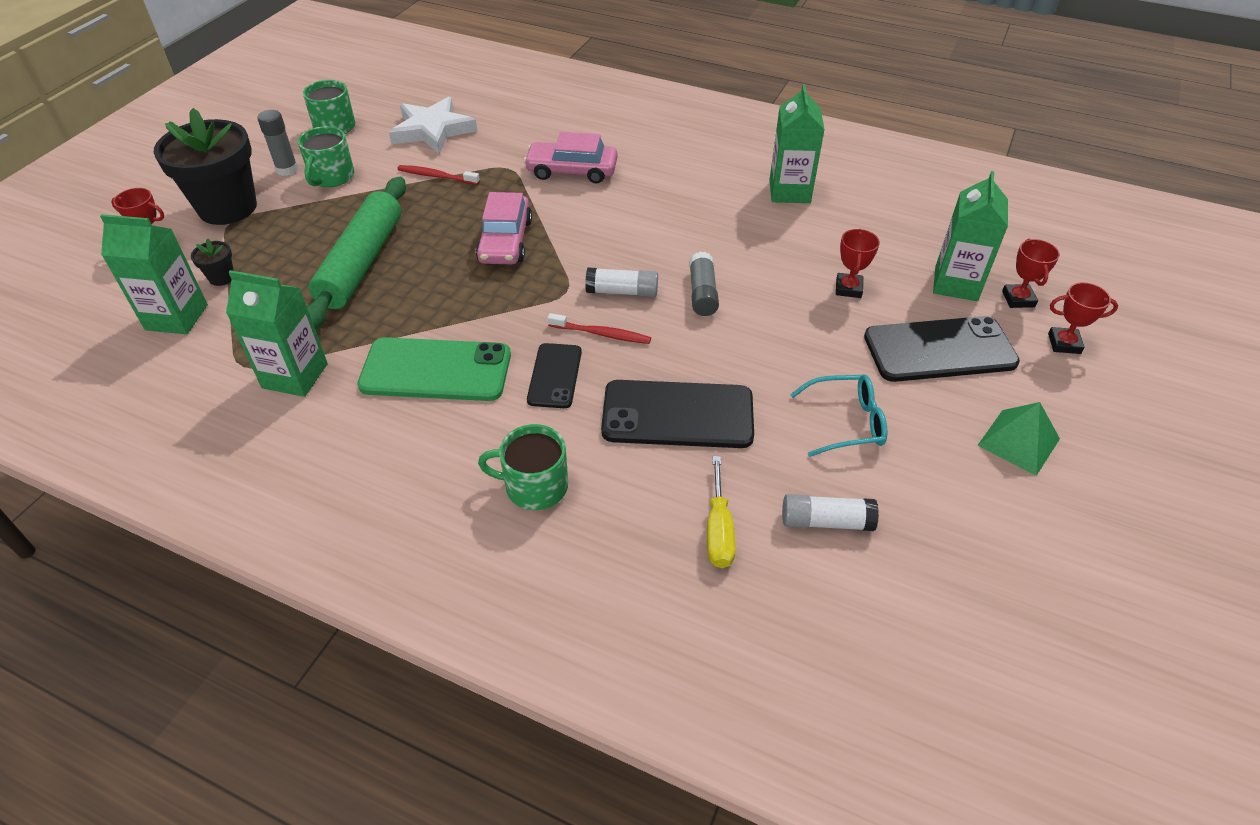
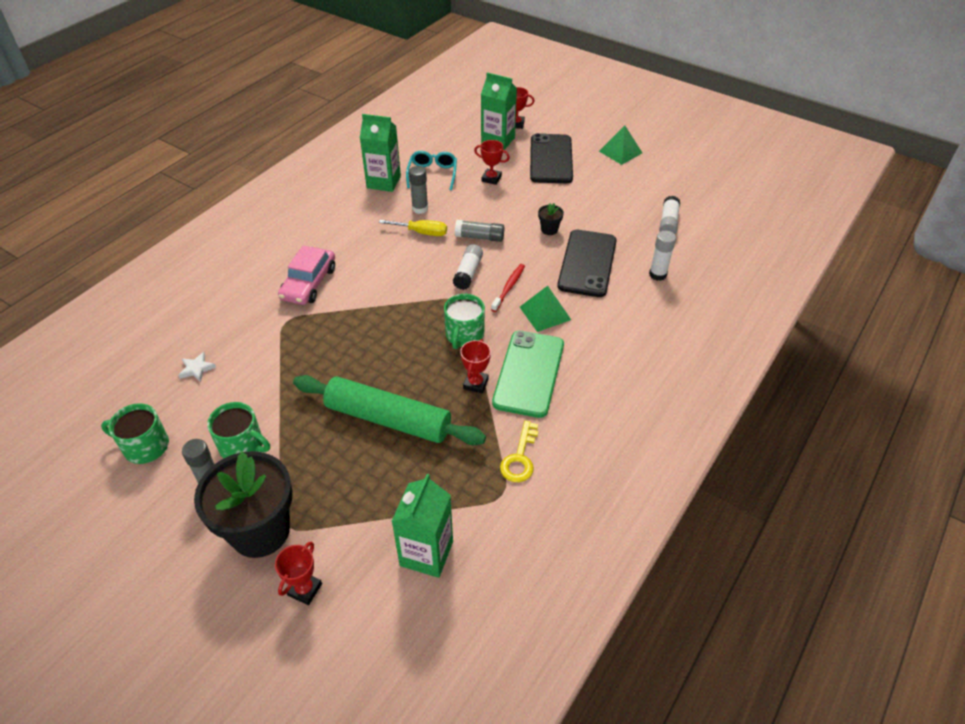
camera: 80 degrees left, 0 degrees up
black flower pot [191,238,234,286] -> black flower pot moved to [538,203,564,235]
green carton [226,270,328,397] -> yellow key [500,421,538,482]
white star [389,97,477,154] -> white star [178,352,216,382], size x0.43
red toothbrush [397,165,480,185] -> none
pink car [476,192,532,265] -> none
green mug [478,424,568,510] -> green mug moved to [444,294,485,349]
black phone [527,343,582,408] -> green pyramid [520,286,571,332]
yellow screwdriver [707,456,736,568] -> yellow screwdriver moved to [379,220,447,236]
turquoise glasses [790,374,888,457] -> turquoise glasses moved to [406,151,457,190]
red trophy [1048,282,1118,354] -> red trophy moved to [460,339,491,394]
none -> grey glue stick [409,166,428,214]
none -> white glue stick [649,231,676,281]

